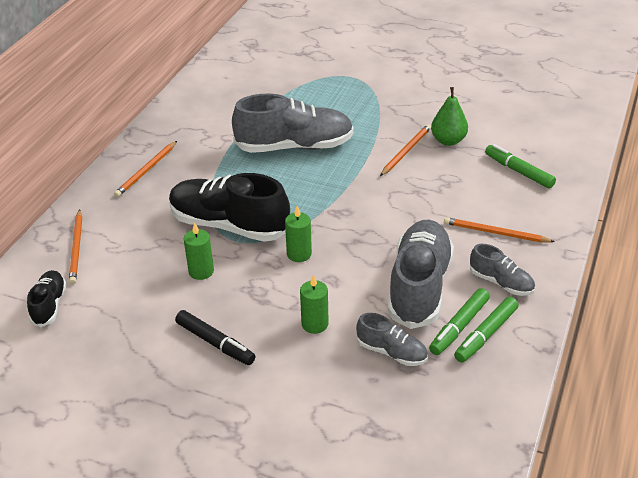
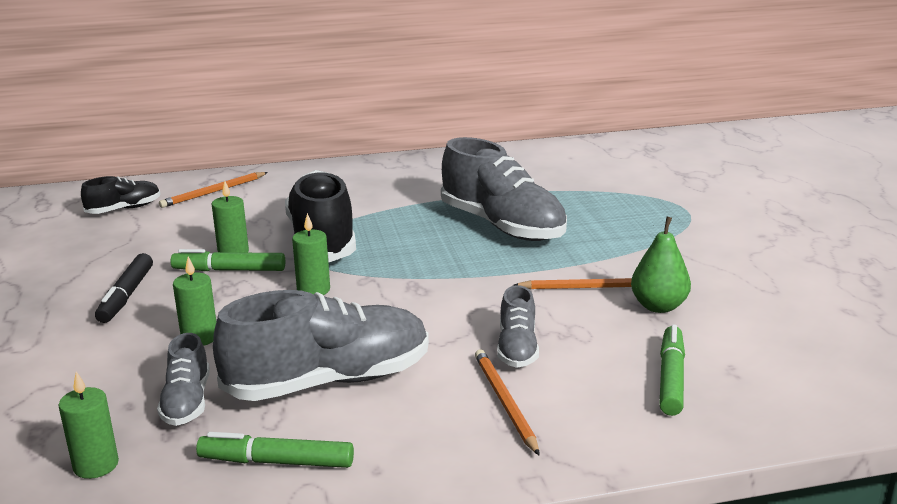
camera: 55 degrees right, 15 degrees down
orange pencil [114,141,177,197] -> none
green marker [429,288,490,355] -> green marker moved to [170,249,285,271]
grey shoe [470,244,535,296] -> grey shoe moved to [497,285,539,368]
none -> green candle [58,371,119,479]

